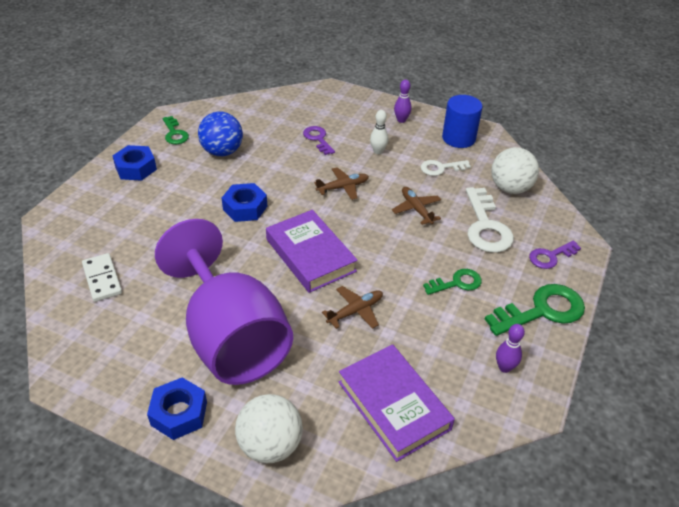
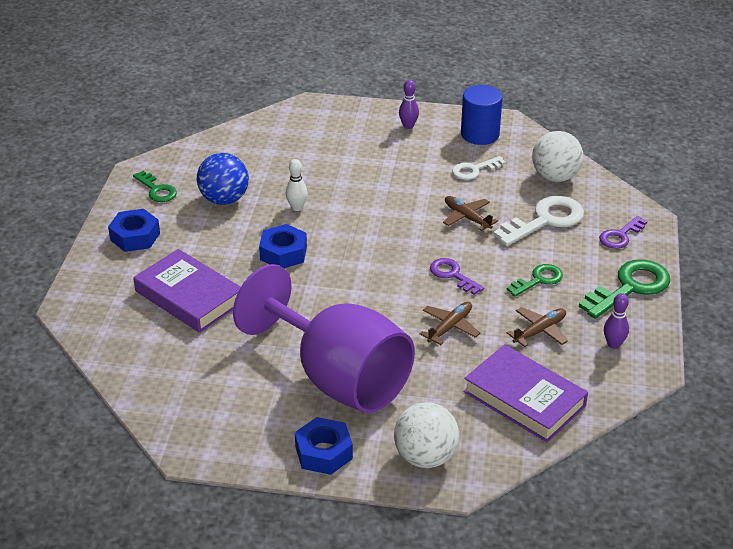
camera: 15 degrees left, 5 degrees down
white domino [82,253,122,302] -> none
purple book [266,210,358,293] -> purple book moved to [133,249,241,333]
purple key [303,126,335,155] -> purple key moved to [430,258,484,295]
brown plane [314,167,369,200] -> brown plane moved to [507,307,568,347]
white bowling pin [370,110,388,154] -> white bowling pin moved to [286,159,308,211]
white key [466,187,514,253] -> white key turned 105 degrees counterclockwise [493,196,584,246]

